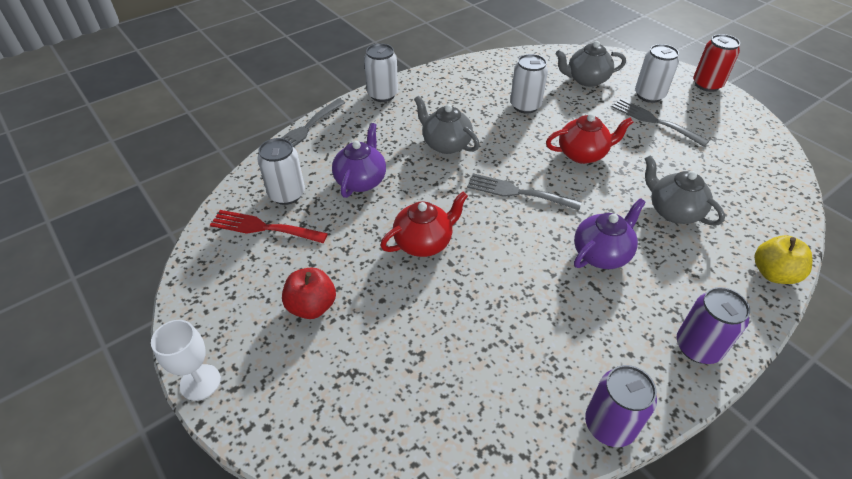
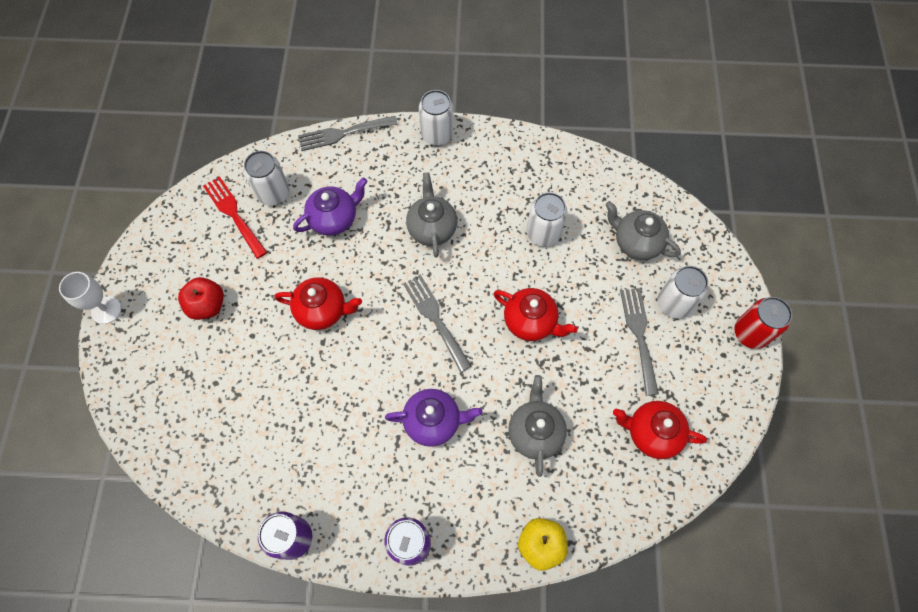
camera: 40 degrees right, 20 degrees up
none -> red teapot [613,401,707,459]

